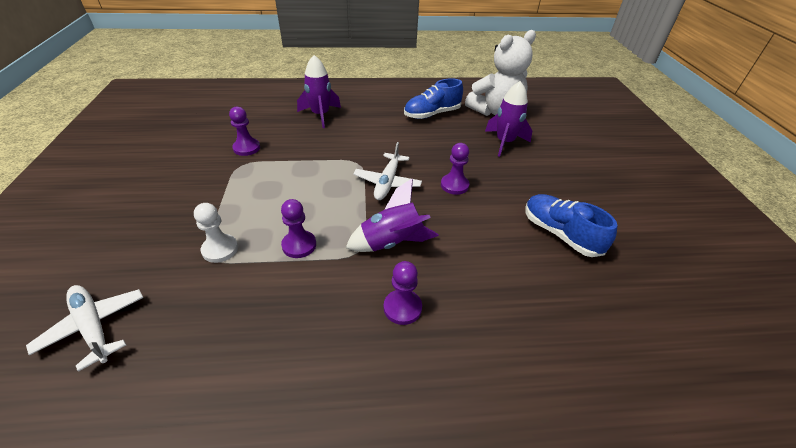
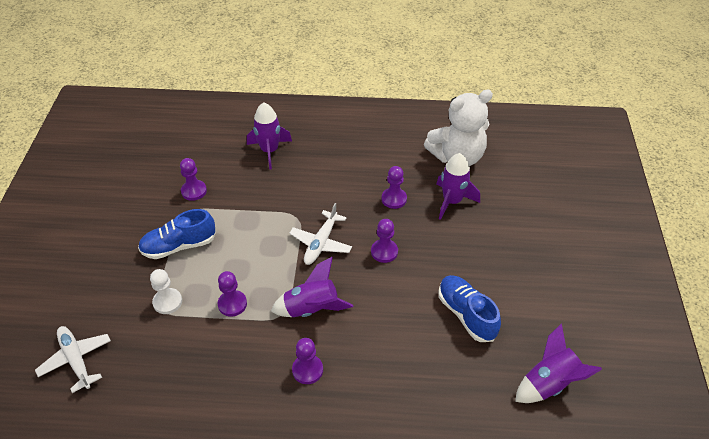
camera: 10 degrees right, 5 degrees up
blue shoe [404,78,463,119] -> blue shoe moved to [138,209,216,259]
none -> purple pawn [381,166,407,209]
none -> purple rocket [515,323,602,403]

